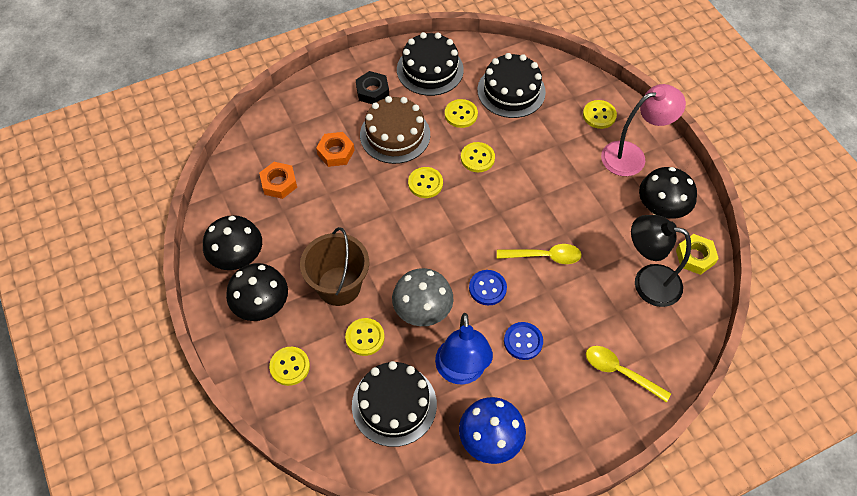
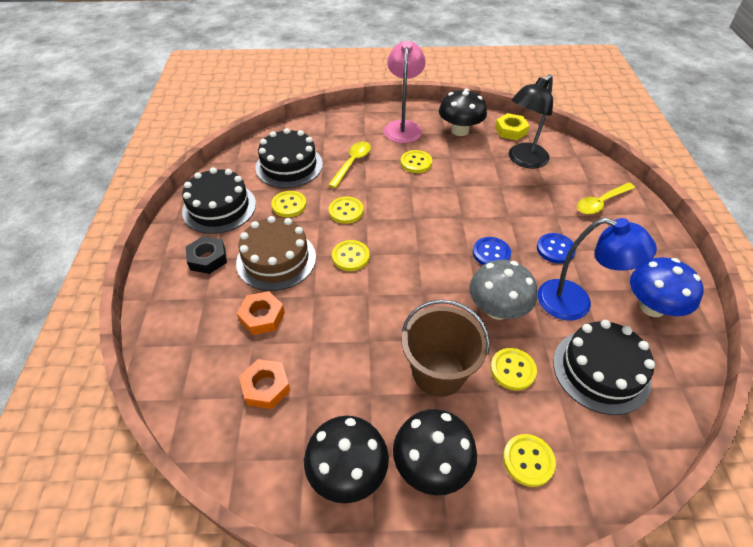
camera: 65 degrees left, 10 degrees down
yellow spoon [497,244,582,264] -> yellow spoon moved to [328,141,371,188]
yellow button [583,100,617,129] -> yellow button moved to [400,150,432,173]

